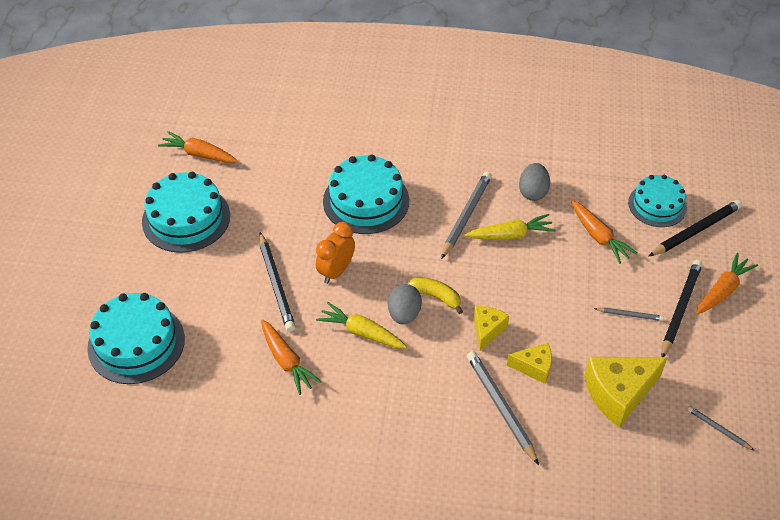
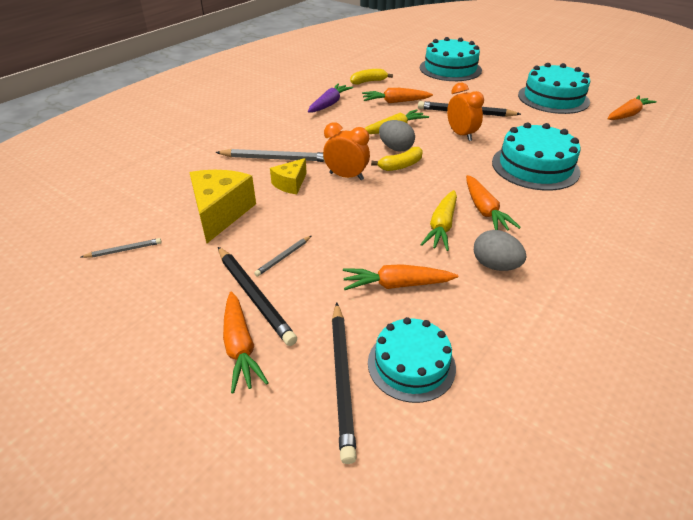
camera: 120 degrees right, 10 degrees down
grey pencil [441,172,492,259] -> orange carrot [466,175,521,231]
yellow cheese [474,306,509,351] -> orange clock [323,122,370,180]
none -> purple carrot [308,83,353,112]
none -> yellow banana [350,69,393,84]

